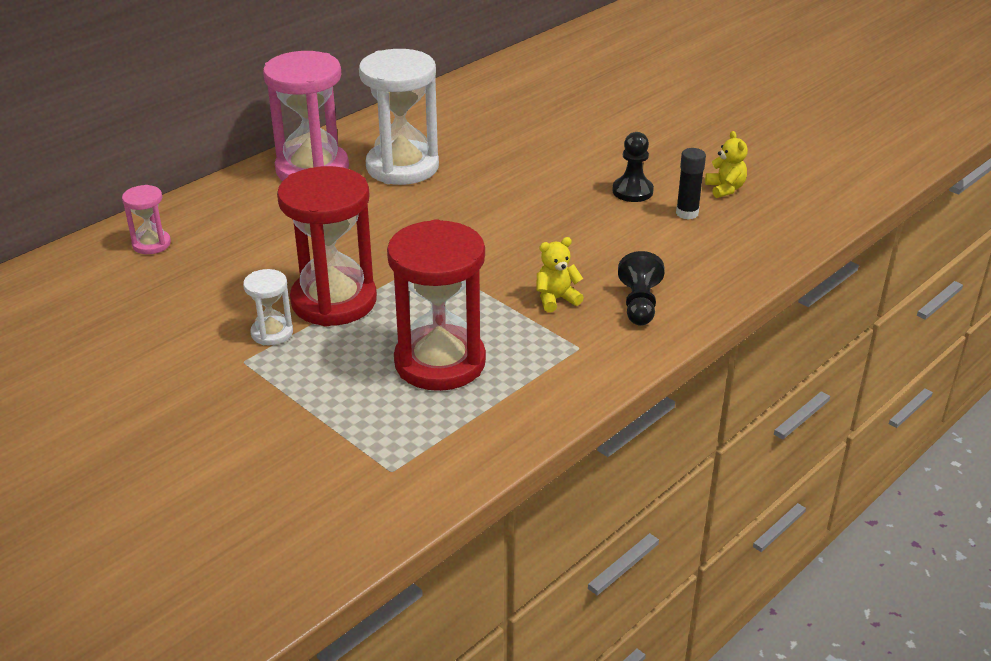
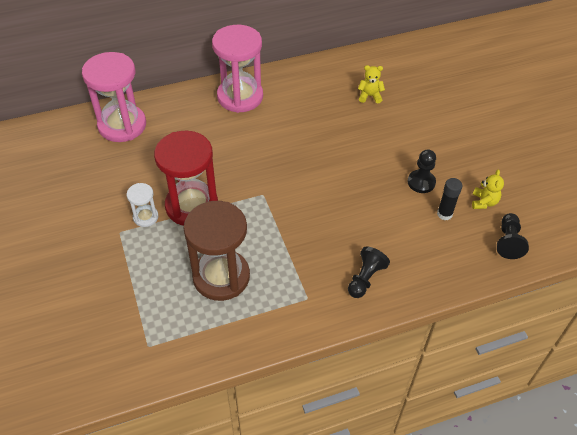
camera: 25 degrees right, 15 degrees up
pink hourglass [122,185,171,254] -> pink hourglass [82,52,146,142], size x2.12
white hourglass [359,49,439,185] -> none
red hourglass [387,219,486,391] -> brown hourglass [183,201,250,301]
yellow teddy bear [537,237,584,313] -> yellow teddy bear moved to [358,65,385,103]
none -> black pawn [497,213,529,259]

